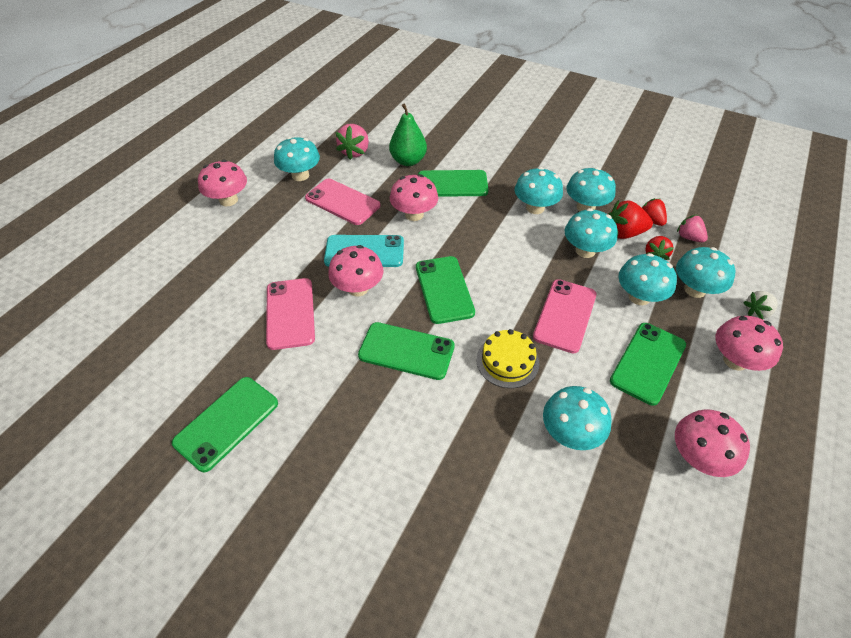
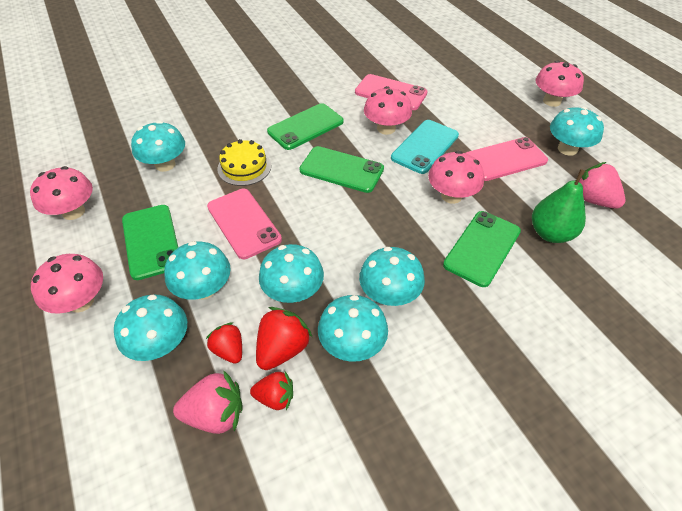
camera: 125 degrees right, 0 degrees up
green phone [172,377,278,472] -> none
pink strawberry [677,215,708,243] -> pink strawberry [173,370,243,434], size x1.51
white strawberry [743,291,778,320] -> none

